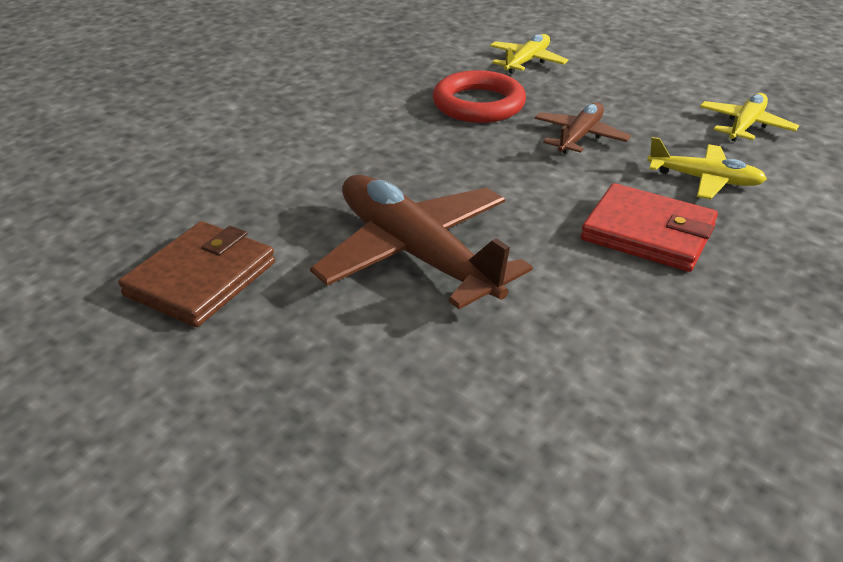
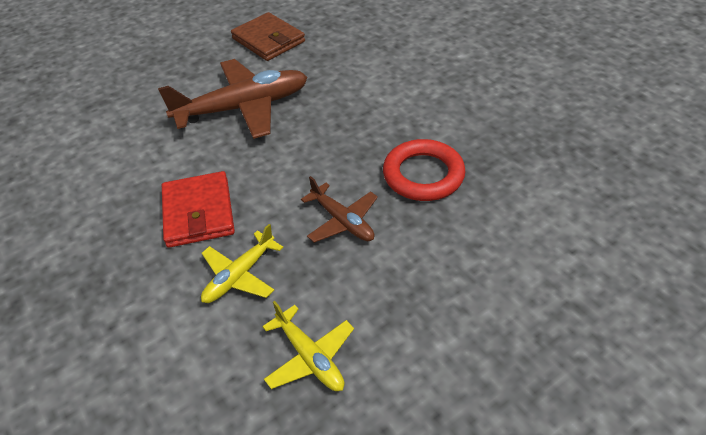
camera: 110 degrees right, 10 degrees up
yellow plane [490,34,568,74] -> none
red wallet [581,183,718,272] -> red wallet turned 60 degrees counterclockwise [162,171,235,248]

